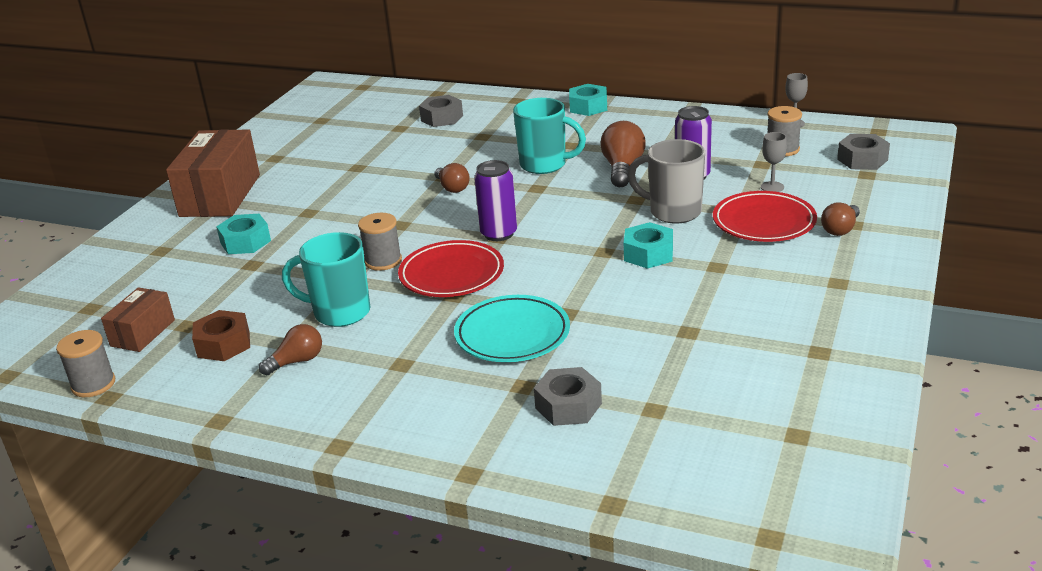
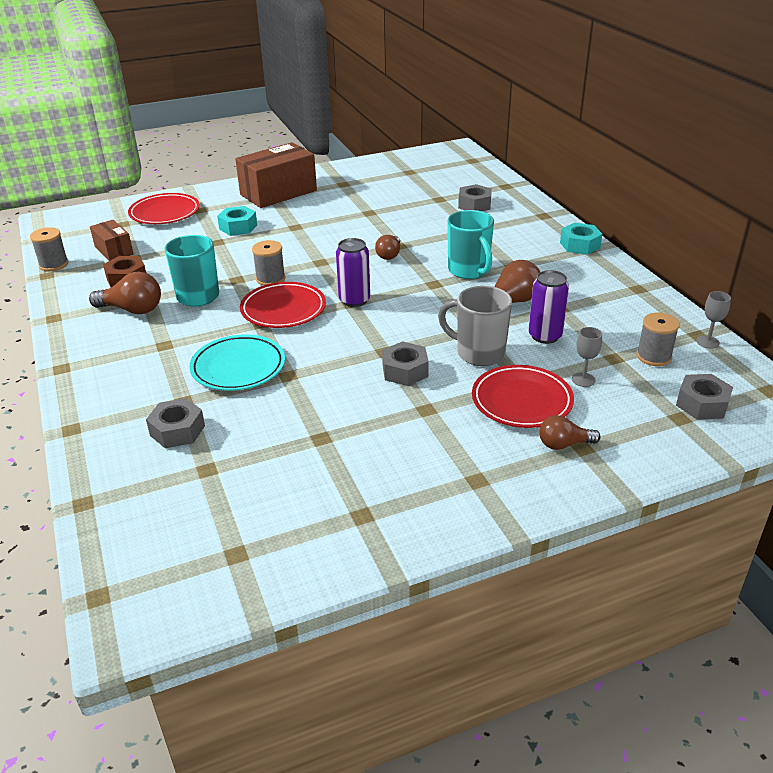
camera: 45 degrees right, 5 degrees up
brown box [101,287,175,352] -> brown box turned 75 degrees clockwise [90,220,134,261]
brown light bulb [259,324,322,375] -> brown light bulb [89,272,161,314], size x1.55
turquoise nut [624,222,673,269] -> grey nut [382,341,429,386]
grey mug [628,139,705,224] -> grey mug turned 45 degrees counterclockwise [438,286,512,366]
none -> red plate [128,193,200,224]

